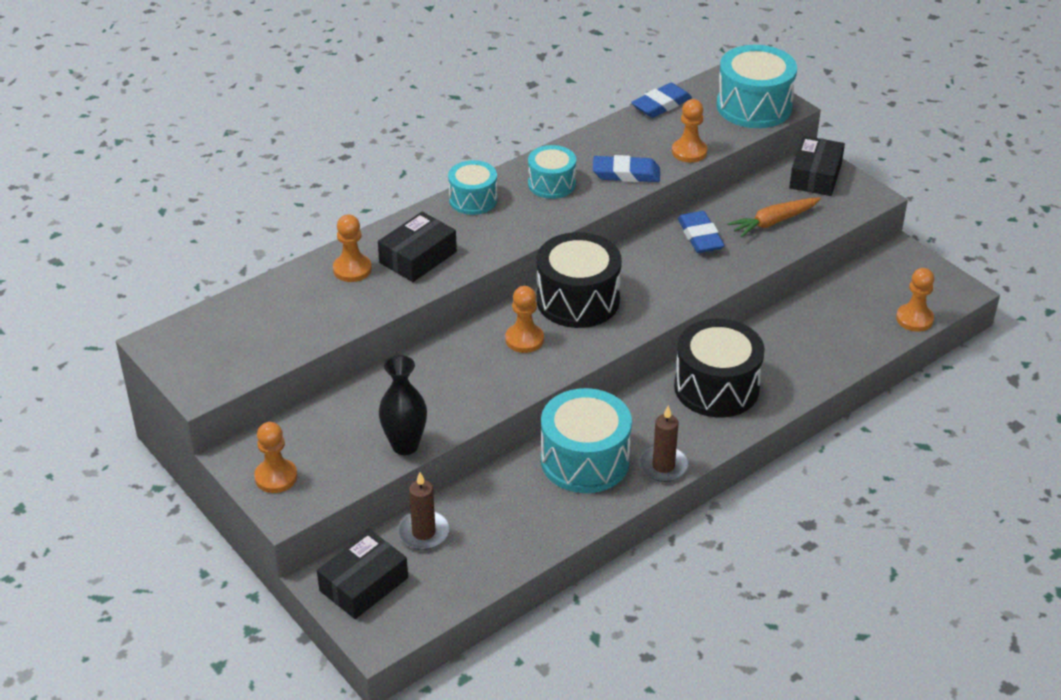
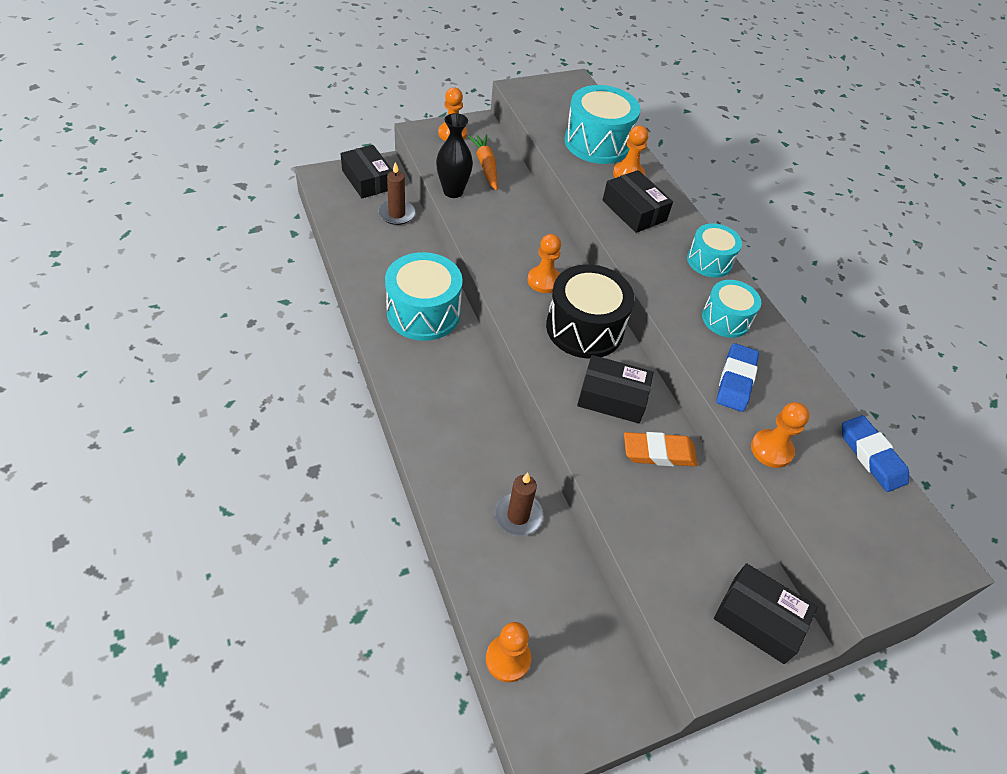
camera: 100 degrees right, 10 degrees up
brown candle [639,405,689,482] -> brown candle moved to [494,473,543,536]
black drum [674,319,765,418] -> none
blue eraser [678,211,725,253] -> orange eraser [624,432,697,466]
turquoise drum [717,45,797,128] -> turquoise drum moved to [565,85,641,164]
orange carrot [727,197,821,238] -> orange carrot moved to [468,134,497,190]
none -> black box [577,355,654,423]

